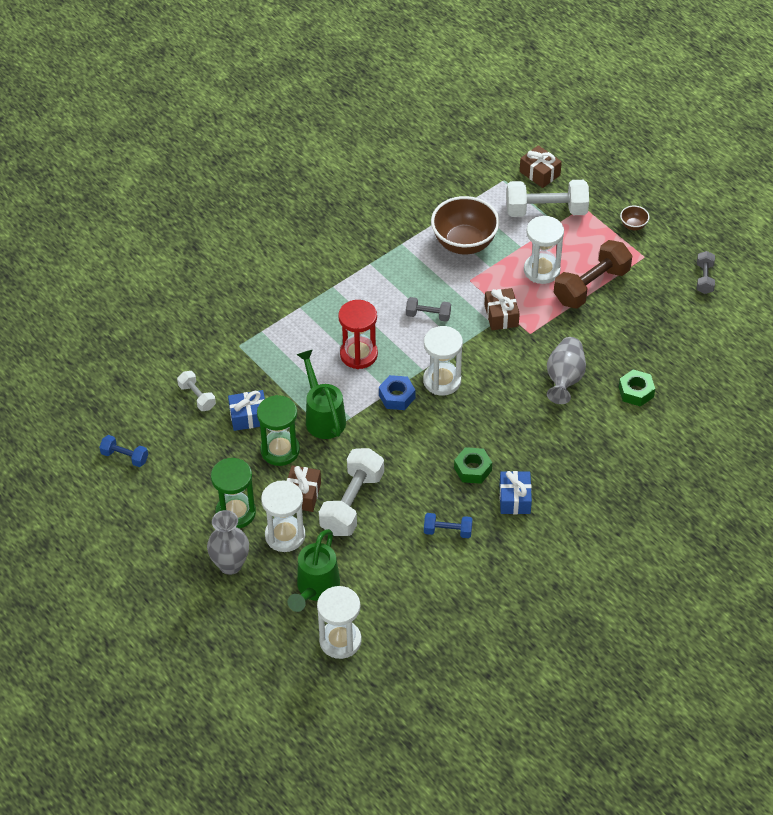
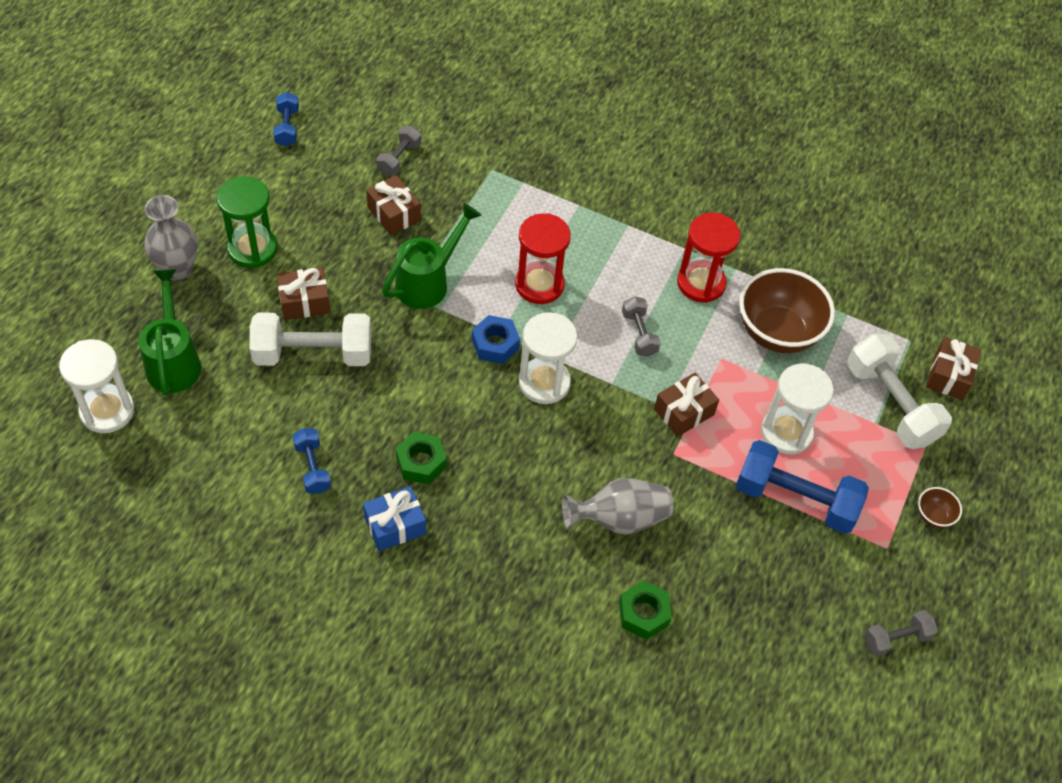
camera: 60 degrees right, 5 degrees up
white dumbbell [177,371,216,411] -> grey dumbbell [376,126,421,176]
blue gift [228,390,265,431] -> brown gift [366,175,421,235]
green hourglass [257,395,300,466] -> none
white hourglass [261,481,306,552] -> none
green watering can [288,529,340,612] -> green watering can turned 90 degrees clockwise [139,269,201,396]
brown dumbbell [554,240,632,309] -> blue dumbbell [736,440,869,534]
none -> red hourglass [677,213,740,303]

